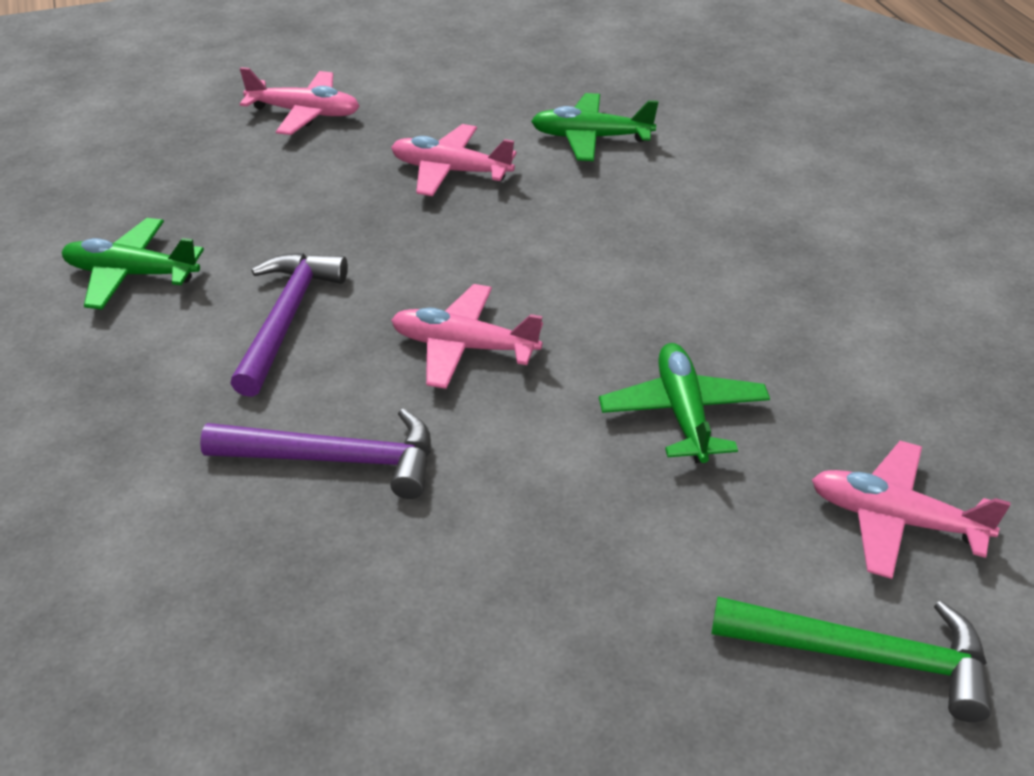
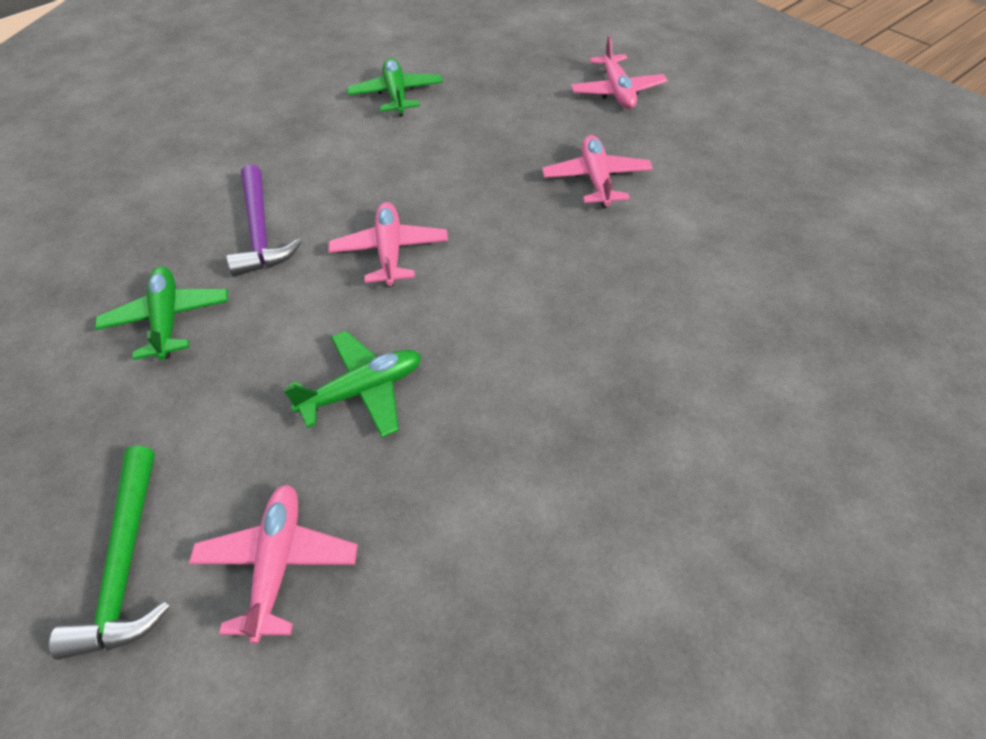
camera: 70 degrees right, 10 degrees up
purple hammer [230,253,348,397] -> none
green plane [531,93,658,161] -> green plane moved to [95,266,228,360]

